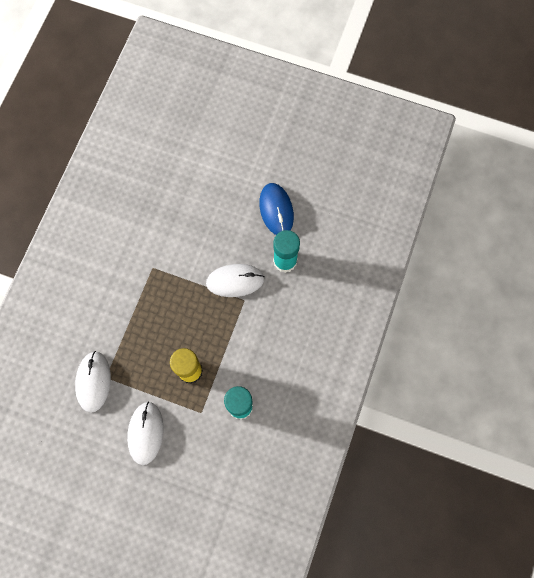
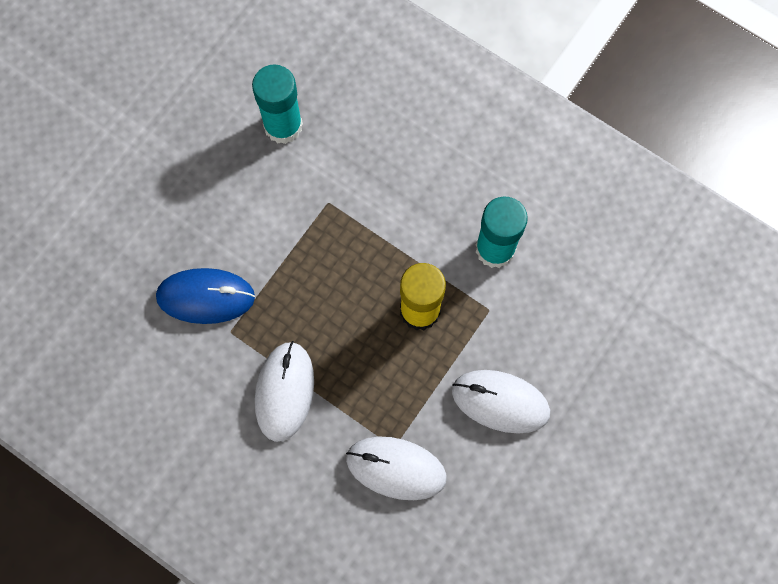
camera: 75 degrees left, 0 degrees up
white mouse [206,264,265,297] -> white mouse moved to [255,341,314,442]
blue mouse [259,183,294,235] -> blue mouse moved to [156,268,255,324]

